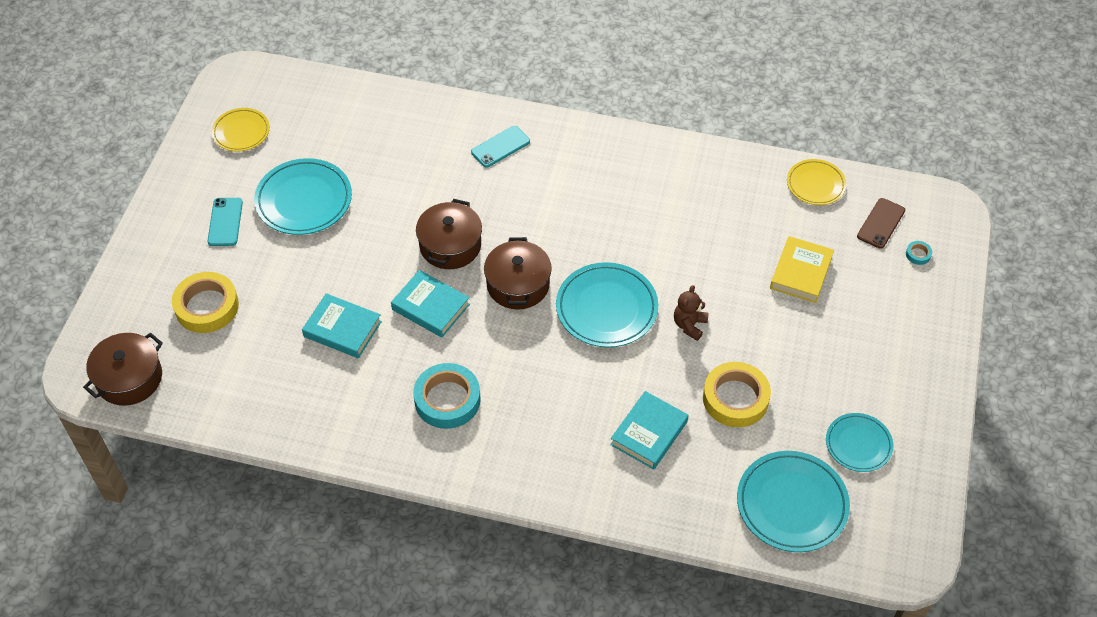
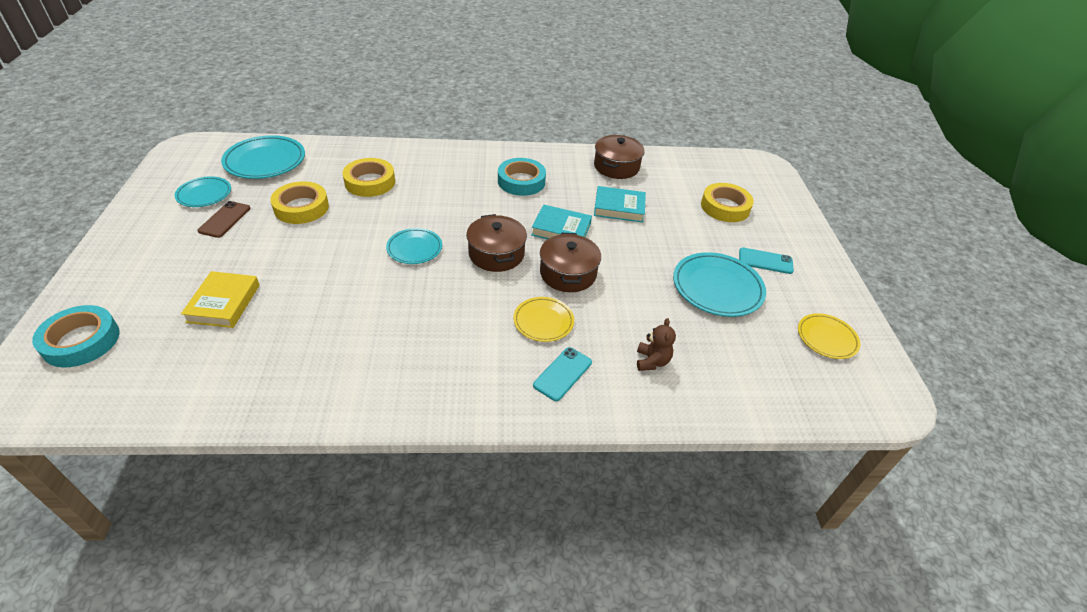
camera: 160 degrees right, 10 degrees down
brown pot [83,333,163,406] -> brown pot moved to [594,135,645,179]
turquoise phone [207,198,243,246] -> turquoise phone turned 60 degrees counterclockwise [739,248,794,274]
turquoise plate [556,262,658,347] -> turquoise plate [386,228,442,264], size x0.61
turquoise book [610,391,689,470] -> yellow tape [343,158,395,197]
brown teddy bear [674,285,709,341] -> brown teddy bear moved to [637,318,676,371]
yellow plate [787,159,846,205] -> yellow plate moved to [513,297,574,342]
brown phone [857,198,905,249] -> brown phone moved to [198,201,251,238]
turquoise tape [906,241,932,265] -> turquoise tape [32,305,120,367], size x2.46

